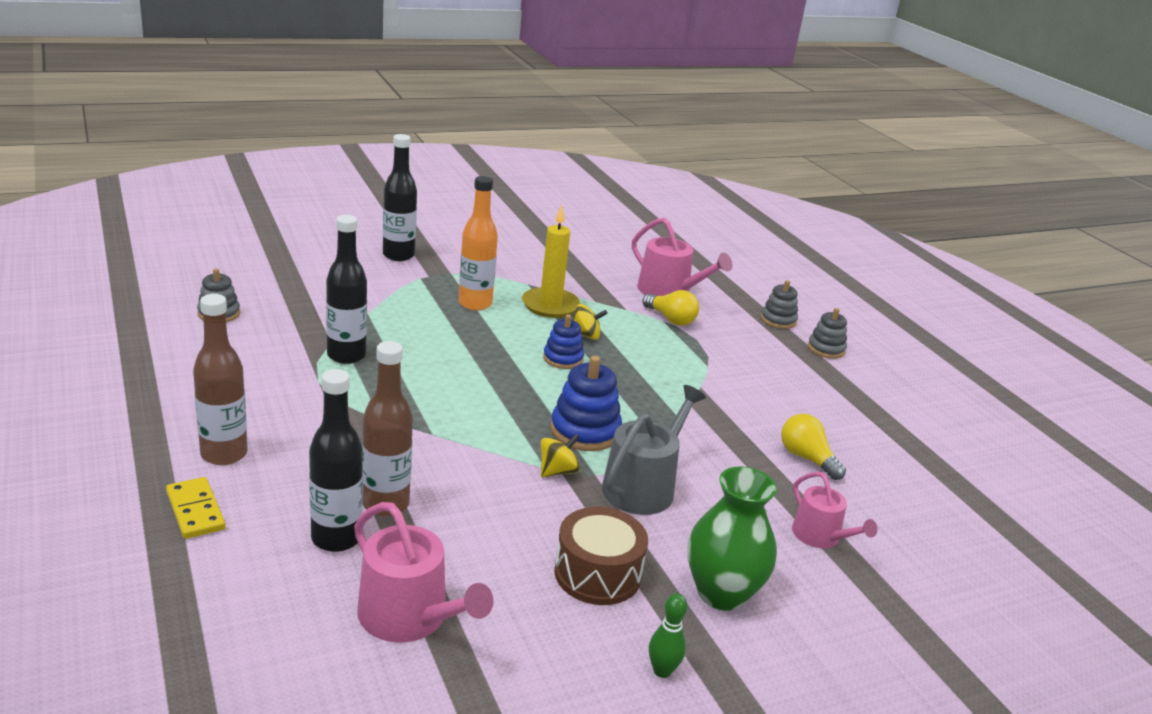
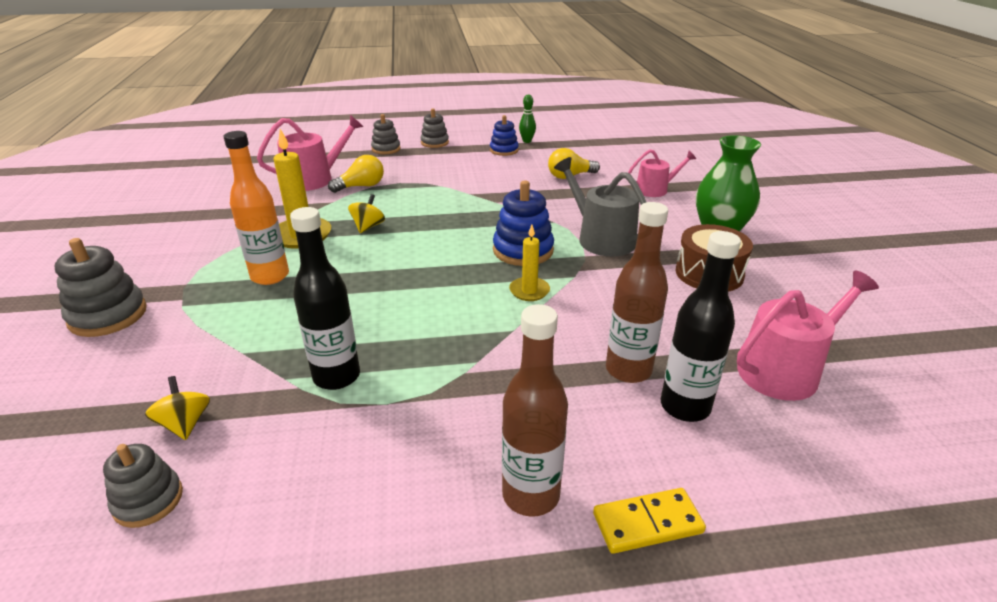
camera: 70 degrees left, 5 degrees up
black bottle [383,134,417,261] -> grey stacking toy [54,238,147,337]
yellow spinning top [541,433,580,477] -> yellow spinning top moved to [145,376,210,440]
blue stacking toy [543,314,584,369] -> blue stacking toy moved to [490,115,519,156]
green bowling pin [649,593,687,678] -> green bowling pin moved to [519,95,536,143]
none -> yellow candle [509,224,550,301]

